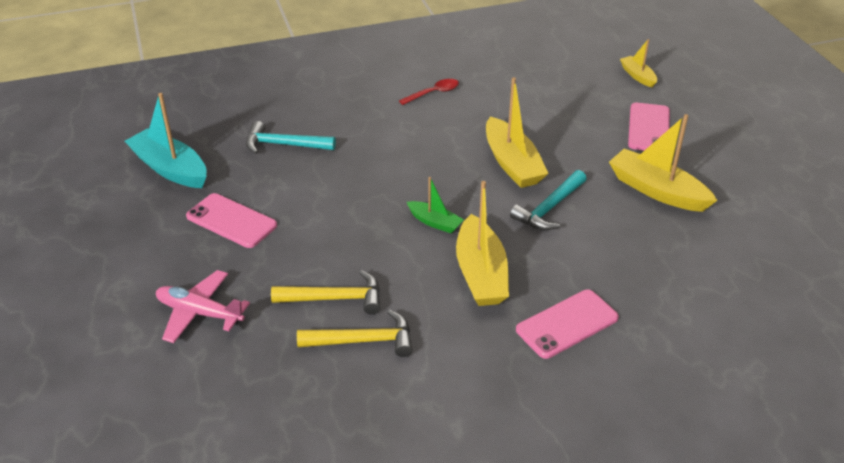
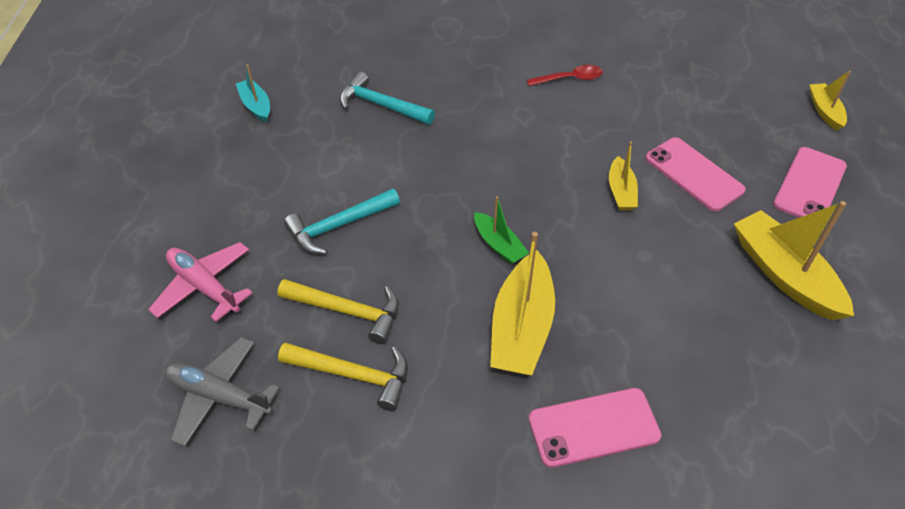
camera: 20 degrees right, 10 degrees up
turquoise boat [125,93,207,188] -> turquoise boat [236,65,270,122], size x0.54
pink phone [186,193,277,248] -> pink phone moved to [646,137,746,212]
yellow boat [486,77,549,188] -> yellow boat [609,141,638,210], size x0.54
turquoise hammer [510,170,587,230] -> turquoise hammer moved to [284,188,400,254]
none -> grey plane [165,337,280,447]

